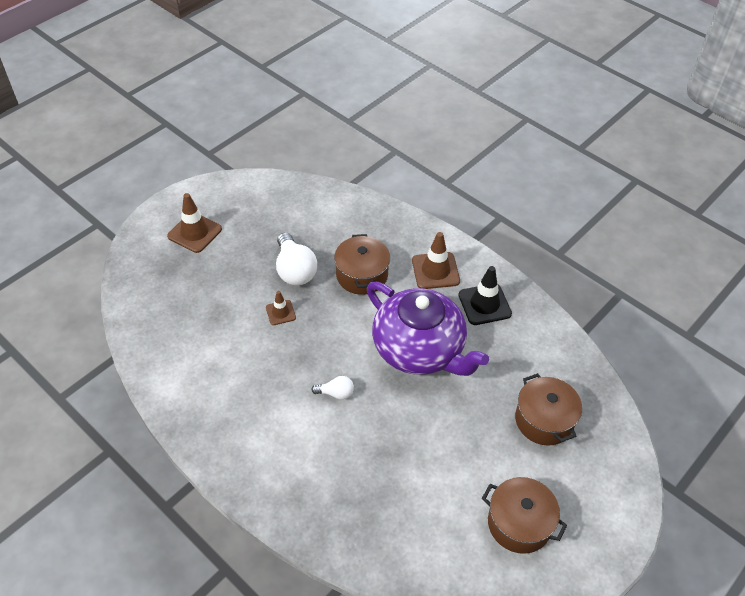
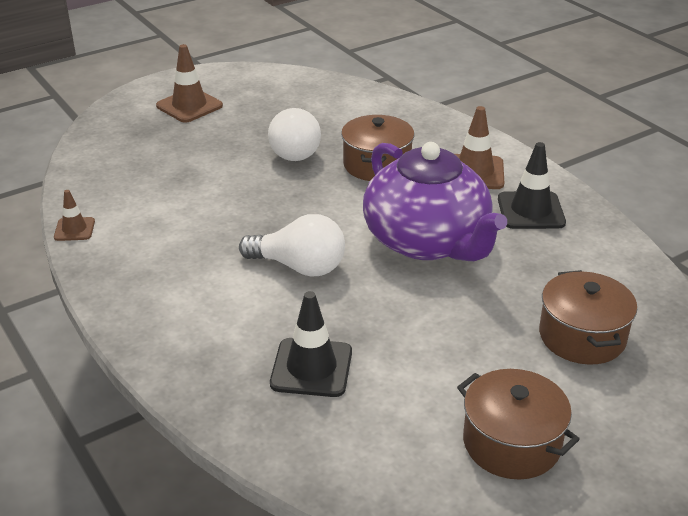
camera: 15 degrees right, 15 degrees down
brown traffic cone [266,291,296,325] -> brown traffic cone moved to [54,190,95,241]
white light bulb [311,376,354,400] -> white light bulb [239,214,345,277], size x1.92
none -> black traffic cone [270,291,352,397]

